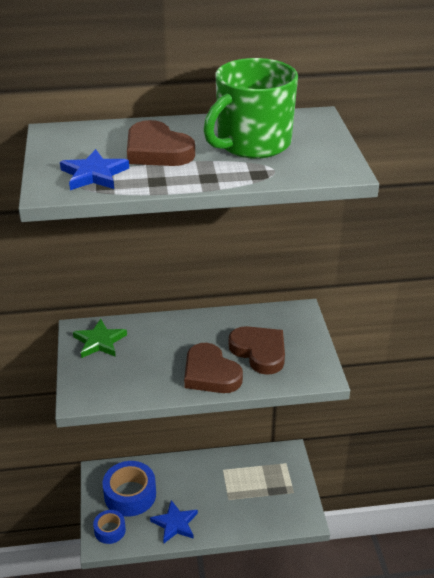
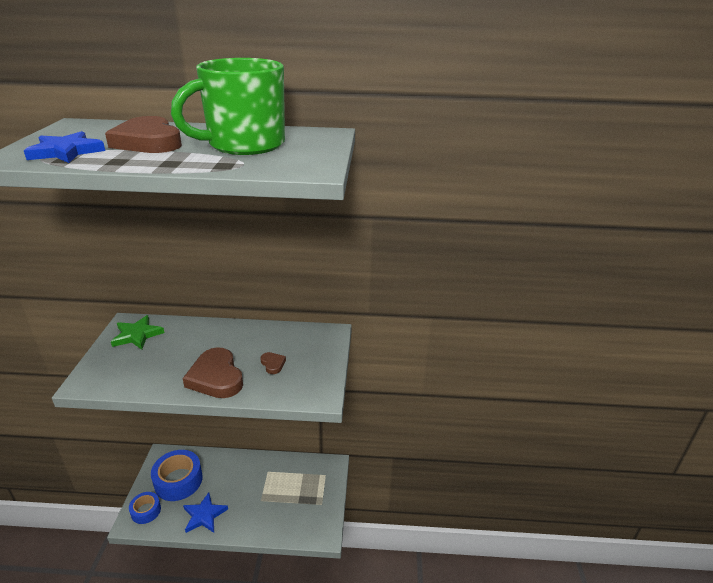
camera: 10 degrees right, 5 degrees down
brown heart [229,326,285,375] -> brown heart [260,352,286,374], size x0.46

